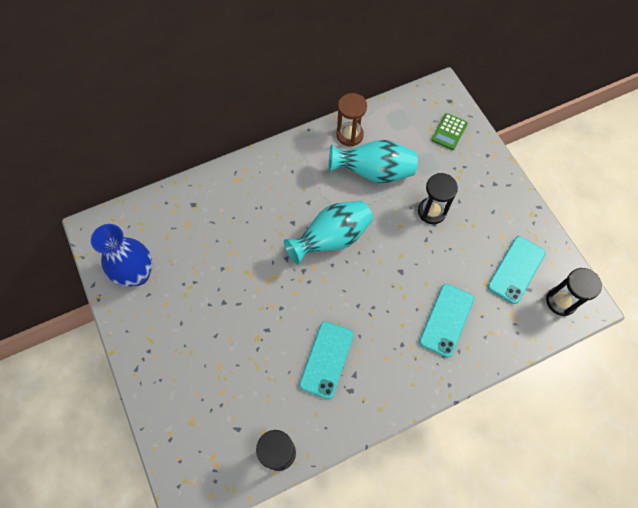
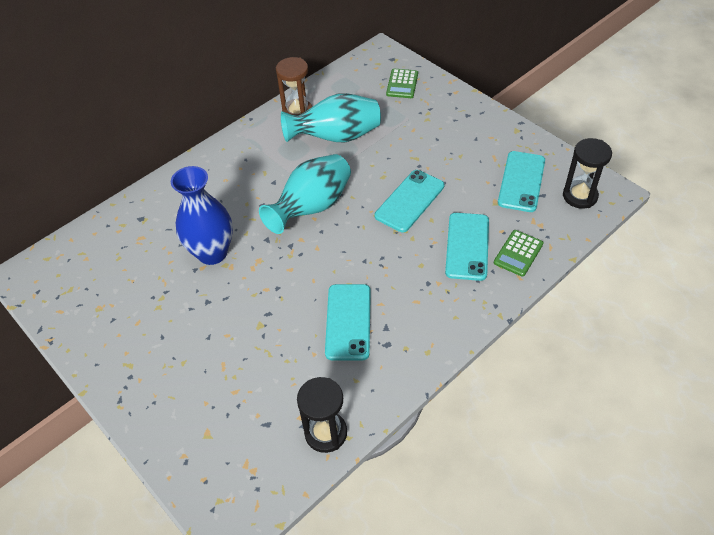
camera: 15 degrees left, 15 degrees down
blue vase [91,224,152,287] -> blue vase moved to [171,166,233,265]
black hourglass [418,173,458,224] -> none
none -> turquoise phone [375,170,444,232]
none -> green calculator [494,230,544,277]

